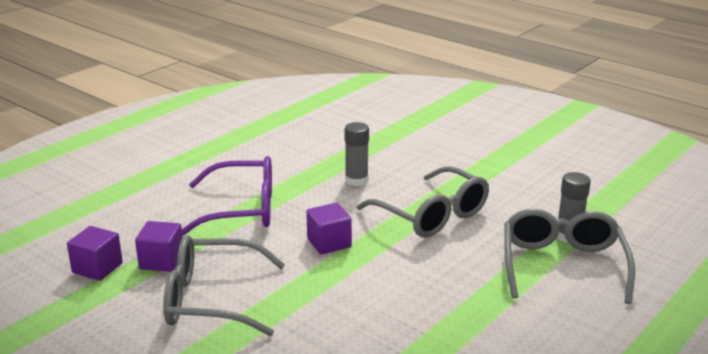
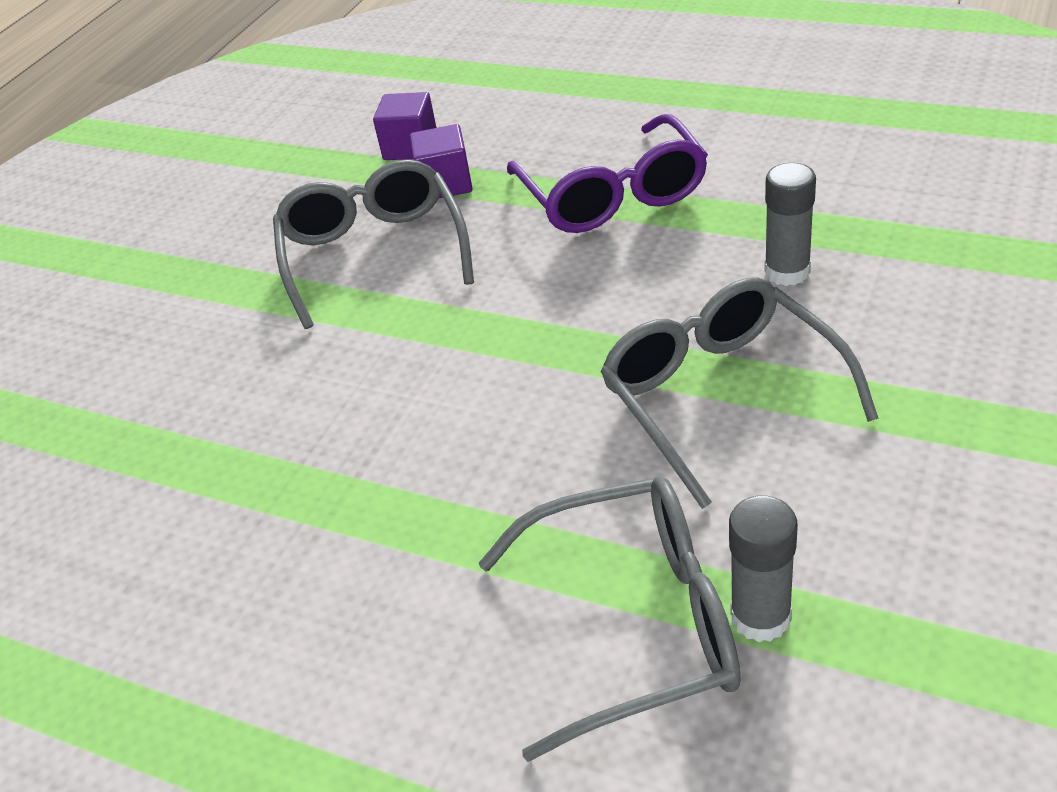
camera: 80 degrees right, 15 degrees up
purple cube [306,203,352,255] -> none
grey glasses [357,166,489,237] -> grey glasses turned 120 degrees clockwise [600,277,879,509]

